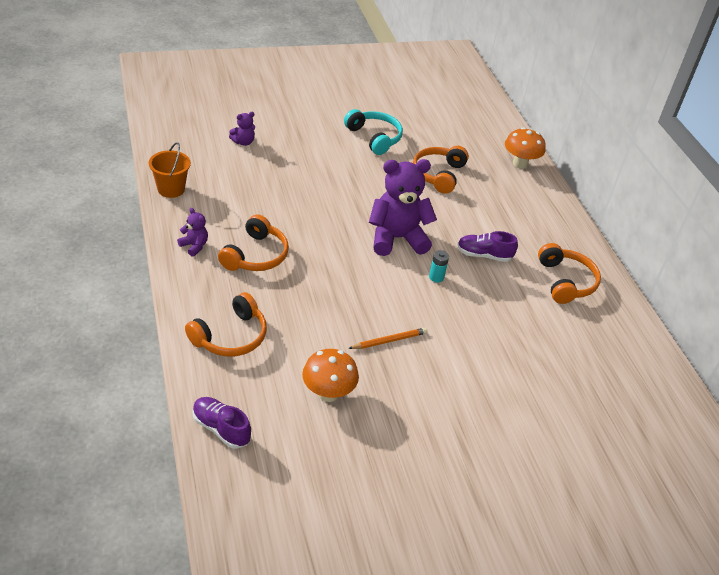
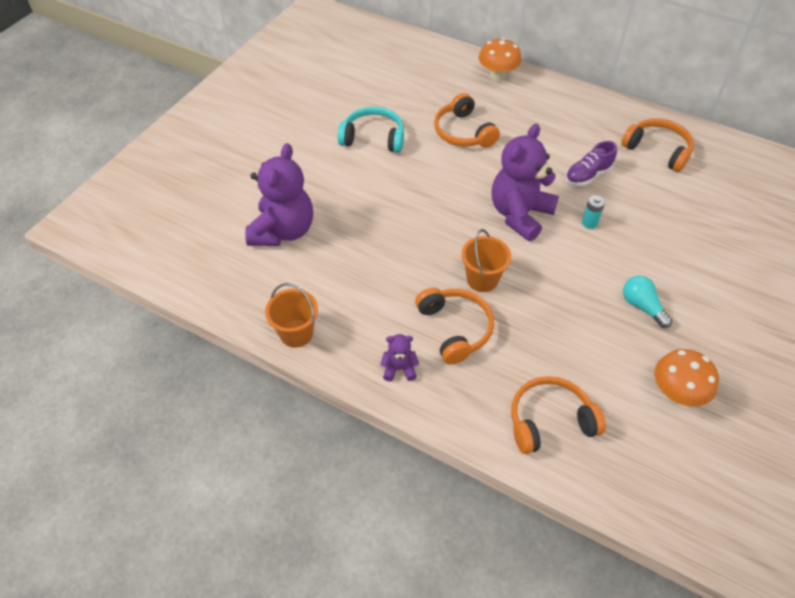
camera: 40 degrees left, 10 degrees up
orange headphones [185,292,267,357] -> orange headphones turned 105 degrees counterclockwise [511,376,606,454]
purple shoe [192,397,251,449] -> none
purple teddy bear [229,112,255,146] -> purple teddy bear [245,143,313,246], size x2.24
orange pencil [348,328,428,349] -> turquoise light bulb [623,276,672,328]
none -> orange bucket [462,229,511,292]

